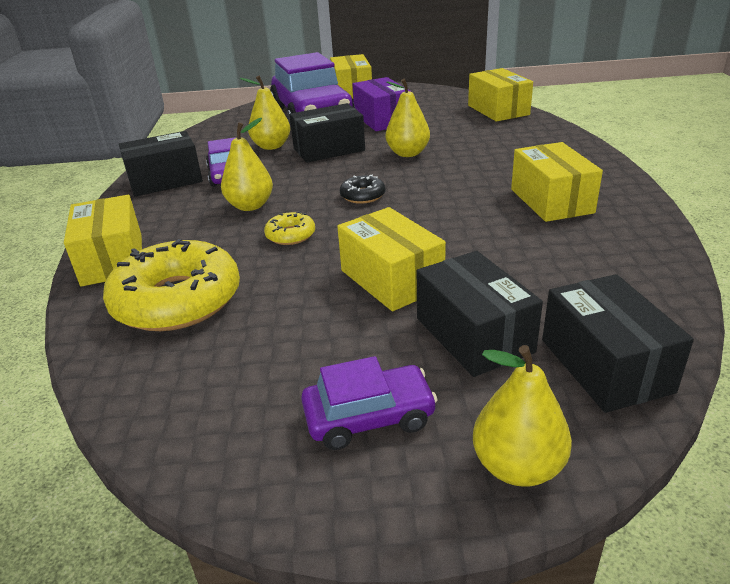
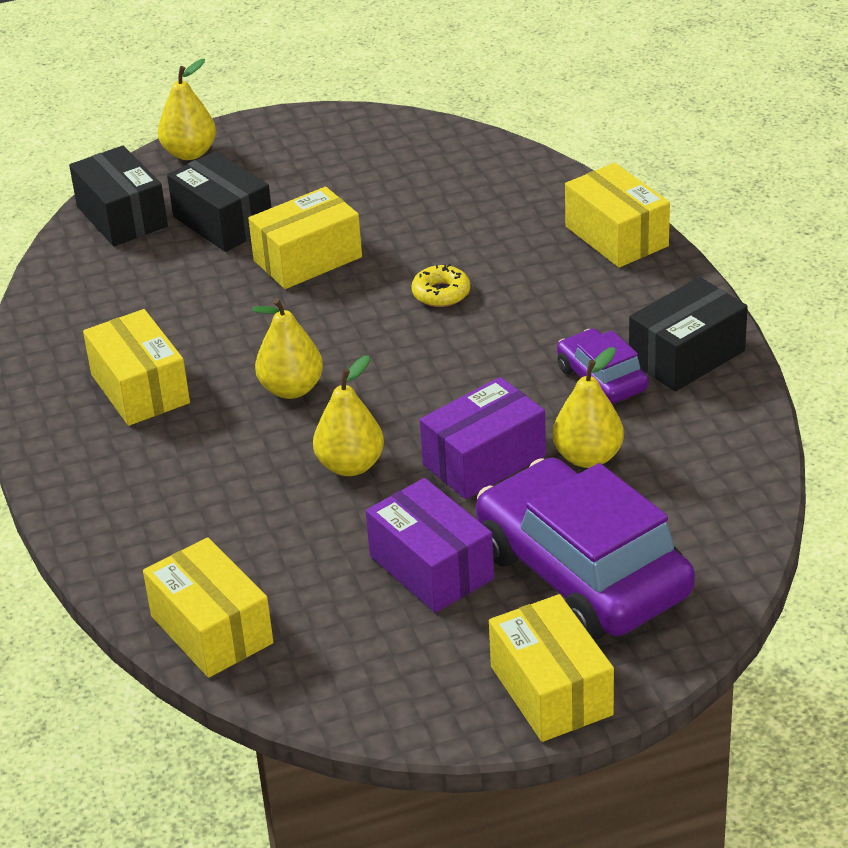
camera: 165 degrees right, 5 degrees up
yellow donut [103,239,240,331] -> none
yellow pear [221,118,273,211] -> yellow pear moved to [252,298,323,399]
black box [289,103,365,163] -> purple box [420,377,546,499]
purple car [301,356,437,450] -> none
yellow box [337,207,446,311] -> yellow box turned 75 degrees counterclockwise [248,187,362,289]
black donut [340,175,385,204] -> none

